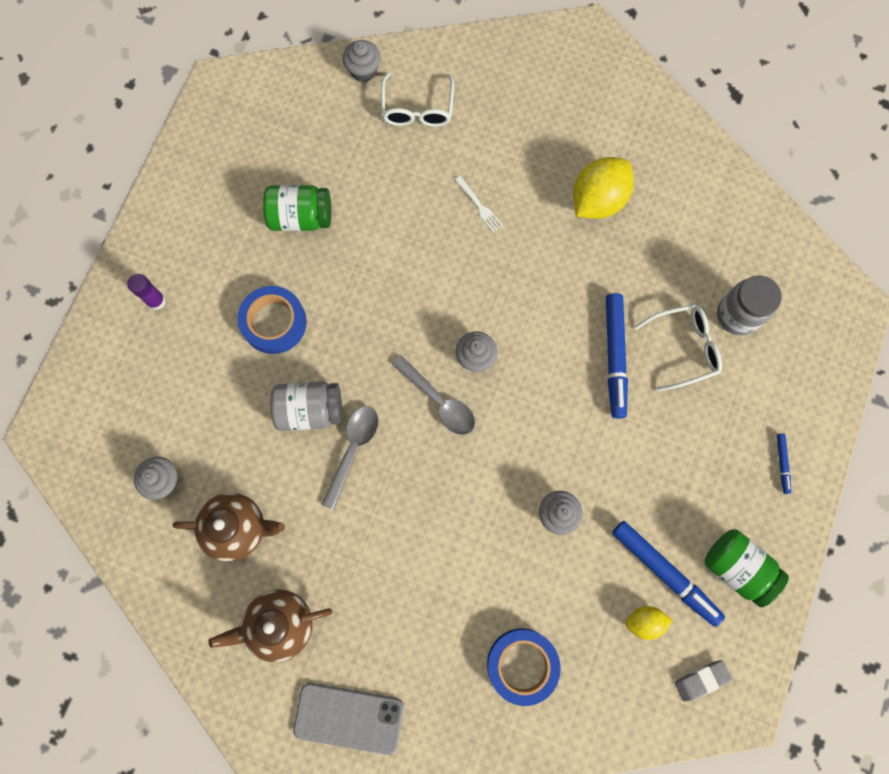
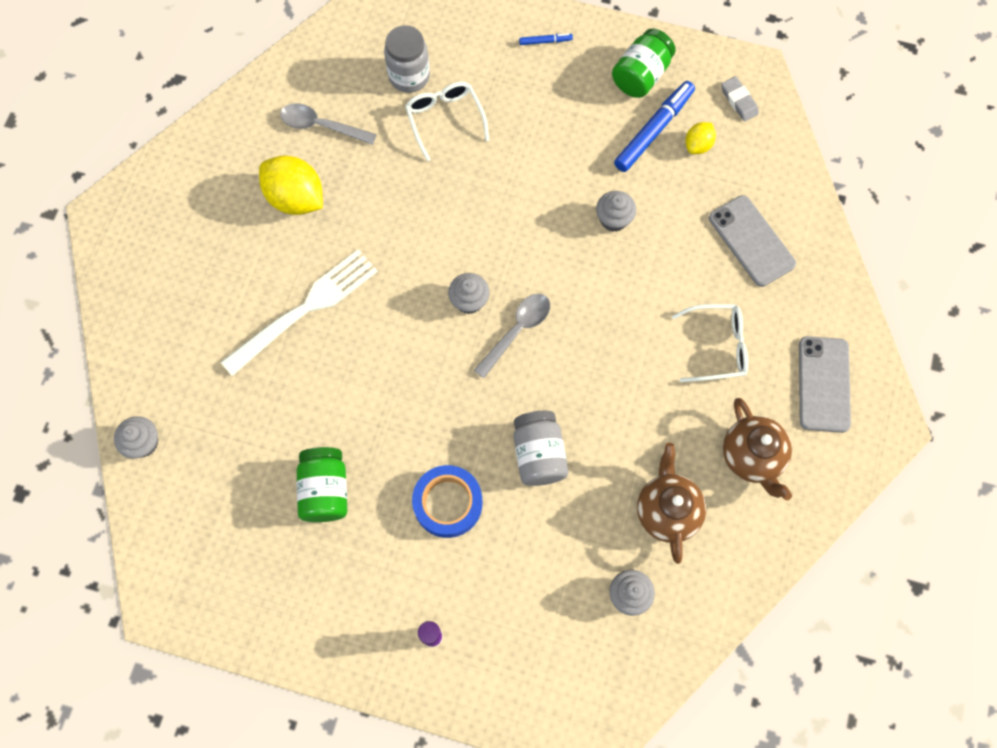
camera: 95 degrees left, 5 degrees down
grey spoon [321,406,379,510] -> grey spoon moved to [280,103,377,145]
white glasses [381,72,454,127] -> white glasses moved to [672,304,748,382]
white fork [455,176,503,232] -> white fork [221,250,378,376], size x2.49
blue tape [487,629,561,706] -> grey phone [709,195,796,287]
blue marker [606,293,628,419] -> none
yellow lemon [626,606,672,640] -> yellow lemon turned 45 degrees clockwise [685,122,716,154]

